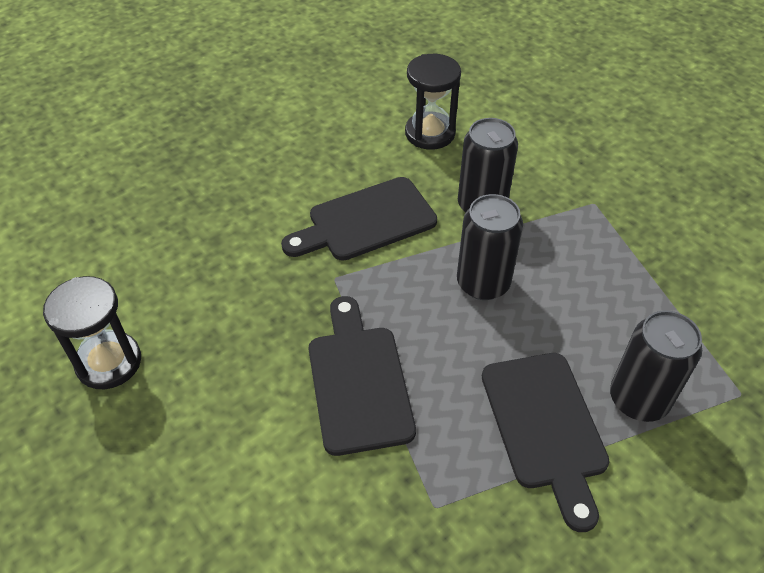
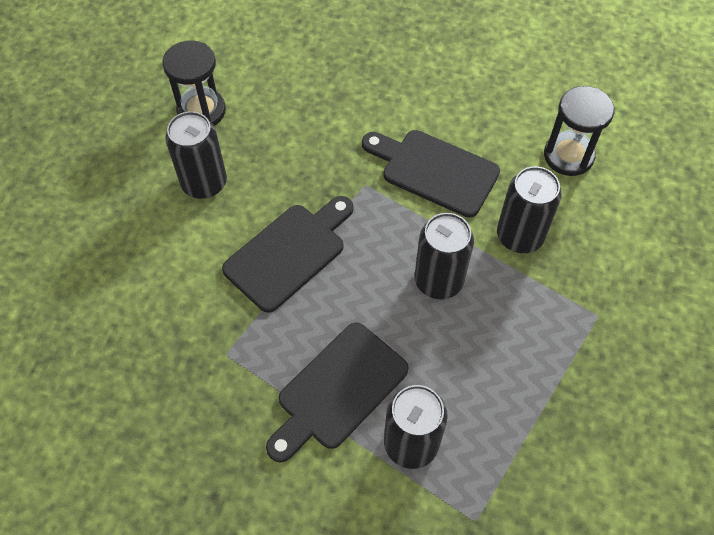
camera: 55 degrees right, 10 degrees up
none -> black can [165,111,227,199]

